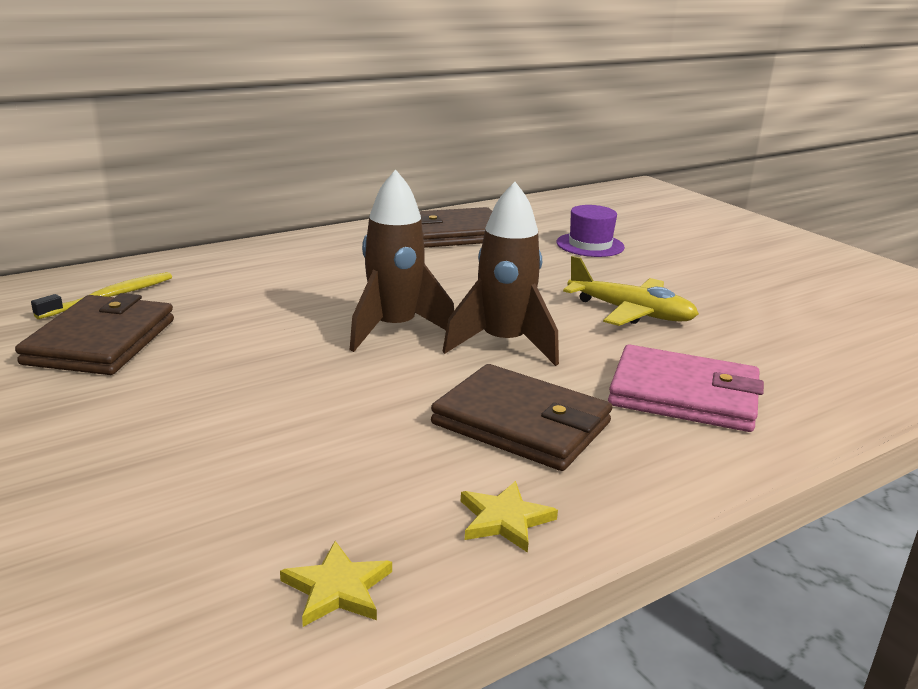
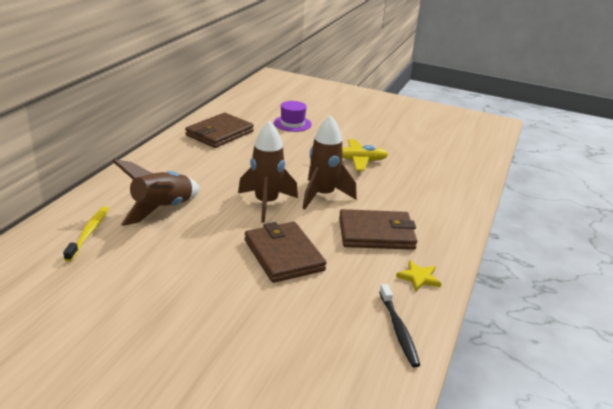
camera: 35 degrees left, 5 degrees up
brown wallet [15,293,174,375] -> brown wallet moved to [245,222,327,283]
yellow star [280,541,392,627] -> black toothbrush [379,284,420,367]
pink wallet [608,344,764,432] -> none
none -> brown rocket [112,159,200,226]

